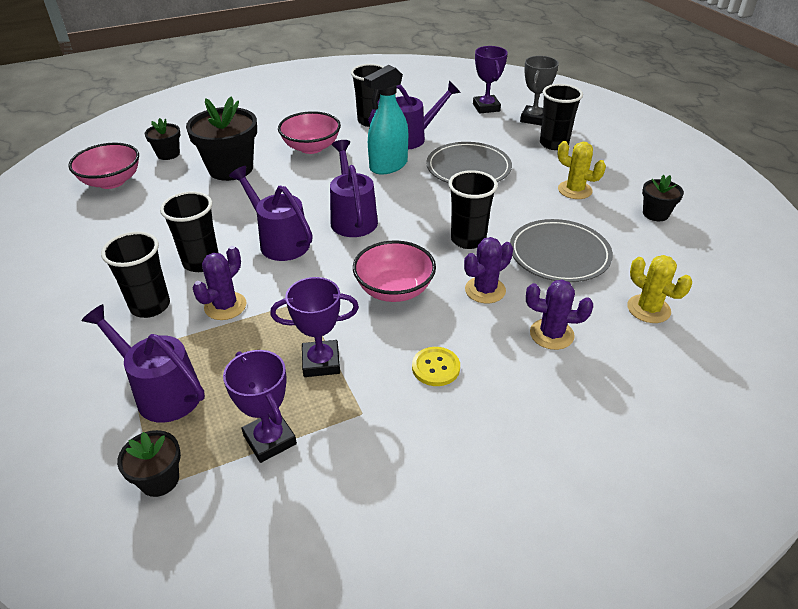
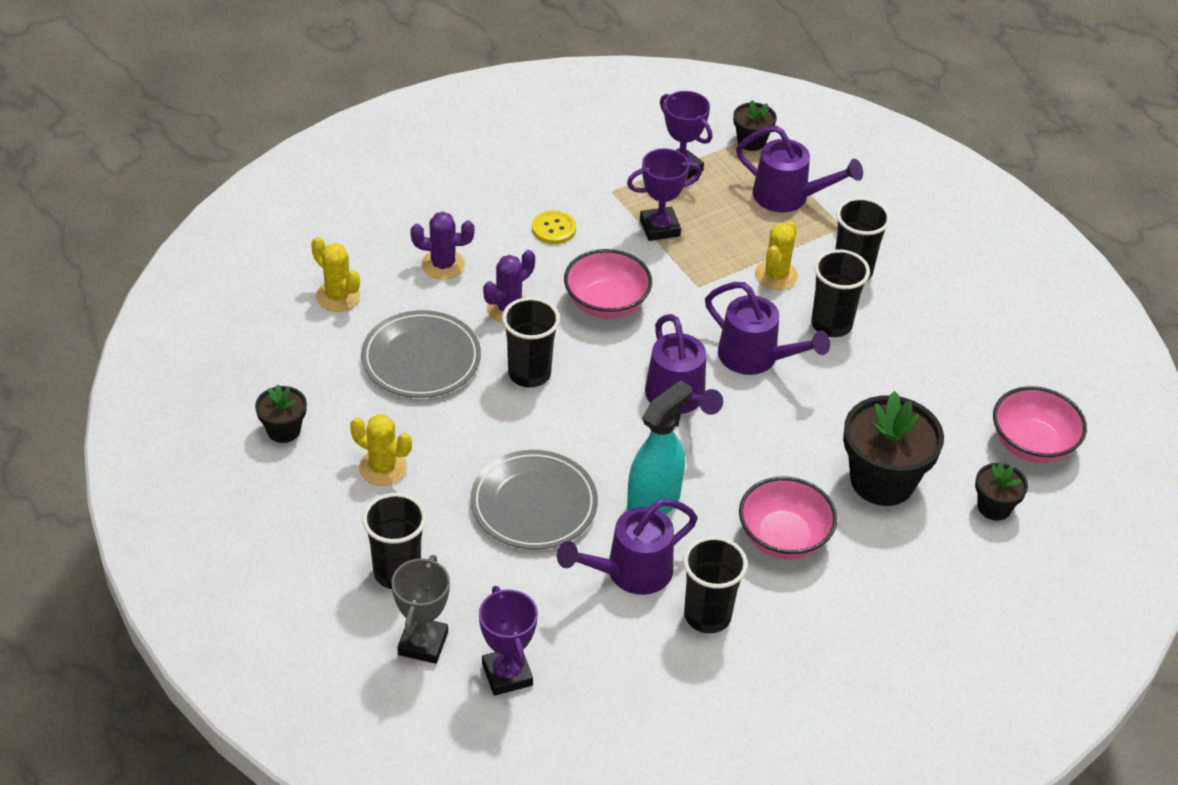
camera: 170 degrees right, 5 degrees up
purple cactus [192,246,246,320] -> yellow cactus [755,221,798,290]

